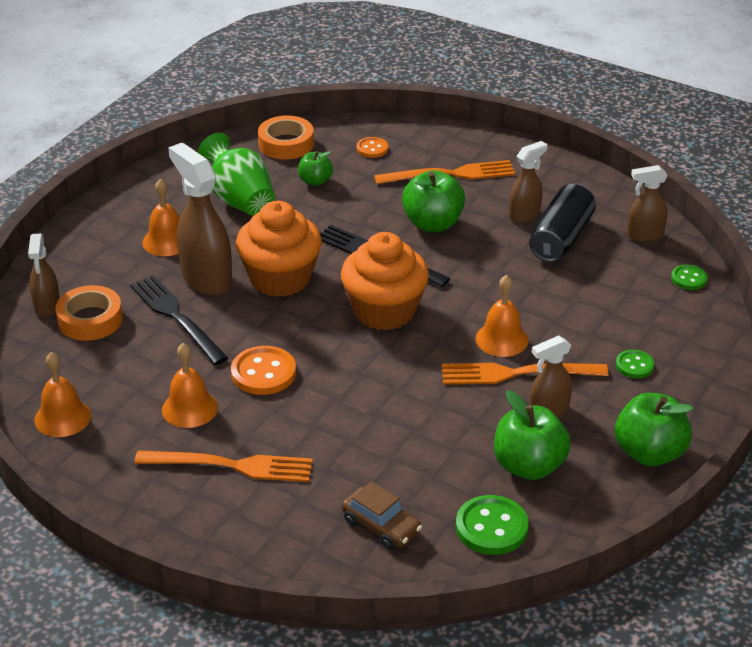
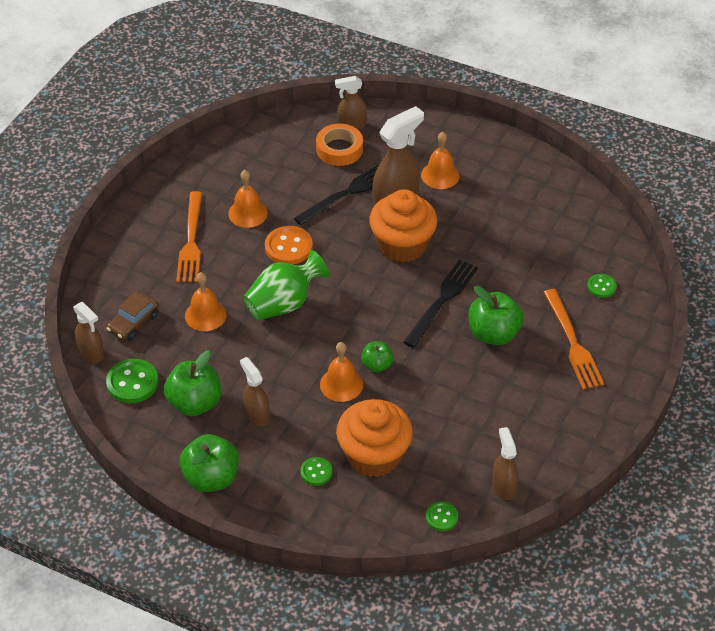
camera: 85 degrees right, 10 degrees up
orange bell [34,352,91,437] -> orange bell moved to [185,272,227,331]
green vase [198,133,275,216] -> green vase moved to [243,250,329,320]
orange tape [258,115,314,159] -> none
green apple [298,151,333,186] -> green apple moved to [361,341,393,372]
orange cupcake [341,232,429,330] -> orange cupcake moved to [336,399,413,477]
orange button [357,137,388,158] -> green button [587,274,617,298]
orange fork [442,363,608,385] -> none
brown spray bottle [509,141,548,223] -> brown spray bottle moved to [73,302,105,363]
black can [529,184,596,262] -> none

